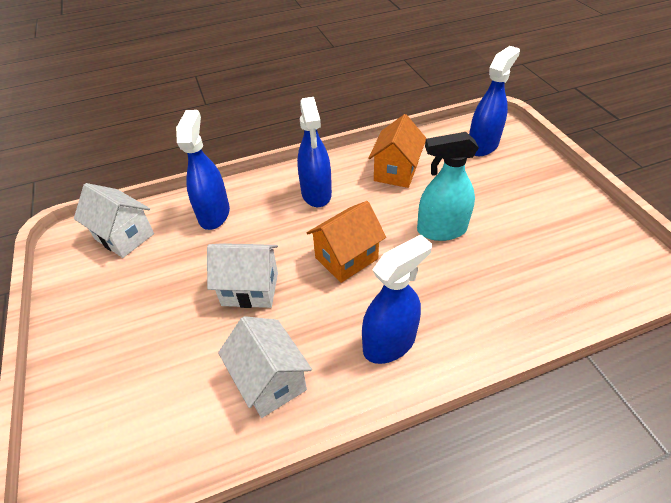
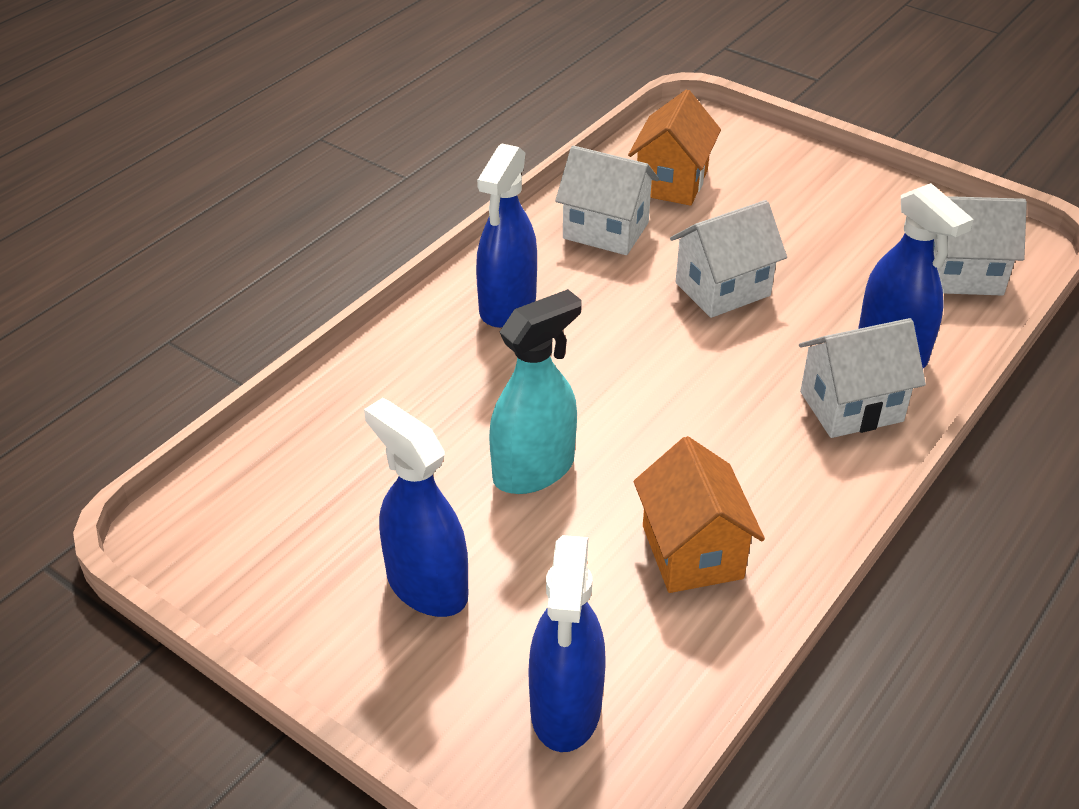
camera: 145 degrees right, 5 degrees down
blue spray bottle [297,97,332,207] -> blue spray bottle moved to [364,398,468,617]
orange house [307,201,386,283] -> orange house moved to [628,89,721,206]
none -> white house [799,318,926,438]

